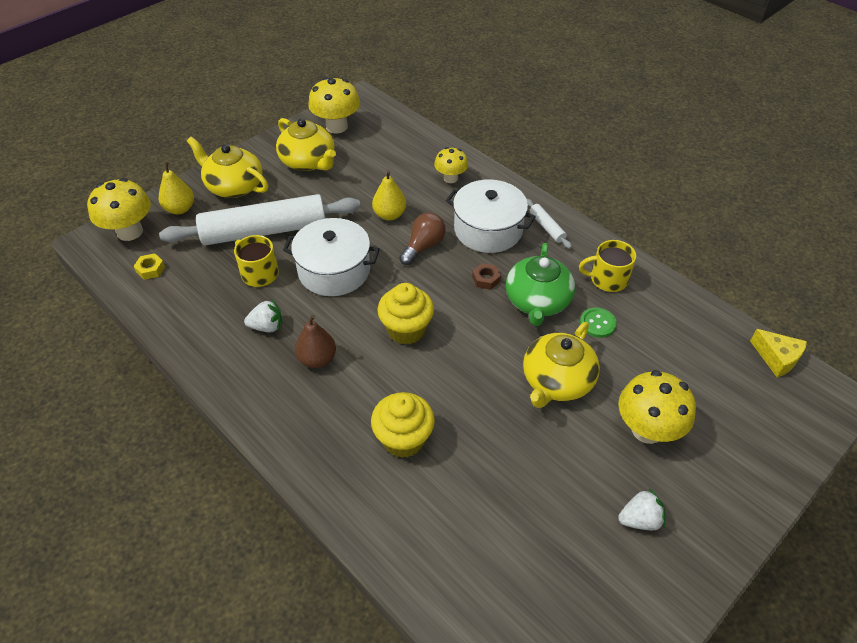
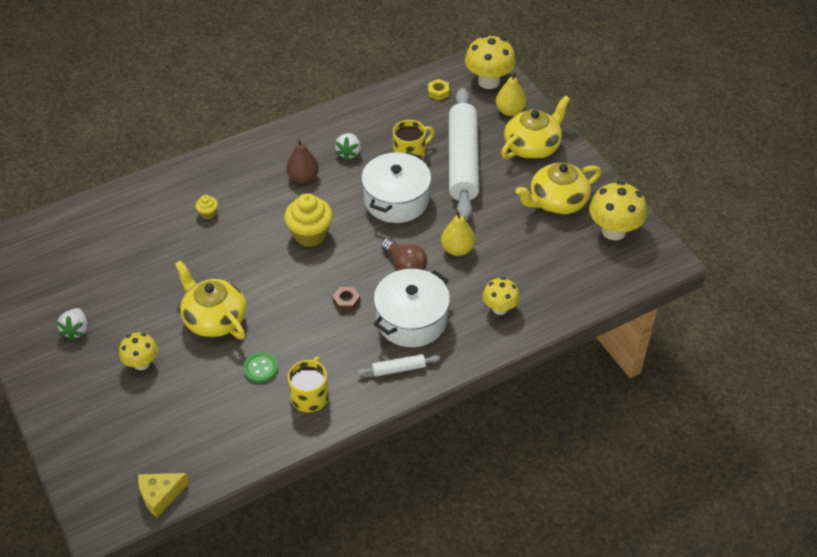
camera: 105 degrees right, 0 degrees up
yellow cupcake [371,392,435,458] -> yellow cupcake [195,195,218,220], size x0.48
green teapot [506,243,575,326] -> none
yellow mushroom [618,370,696,444] -> yellow mushroom [119,333,158,370], size x0.62

